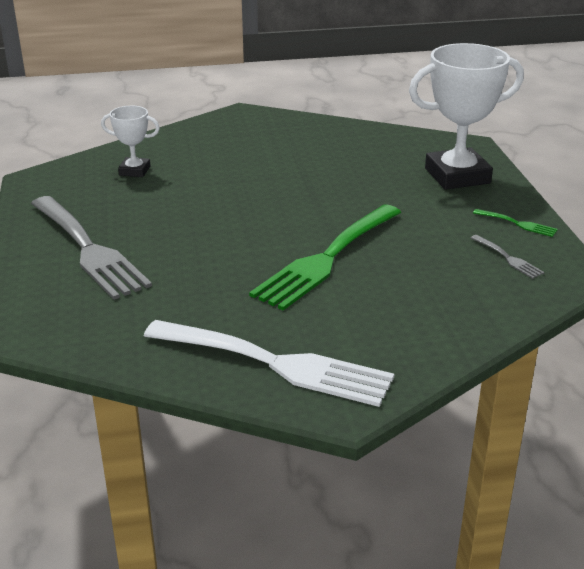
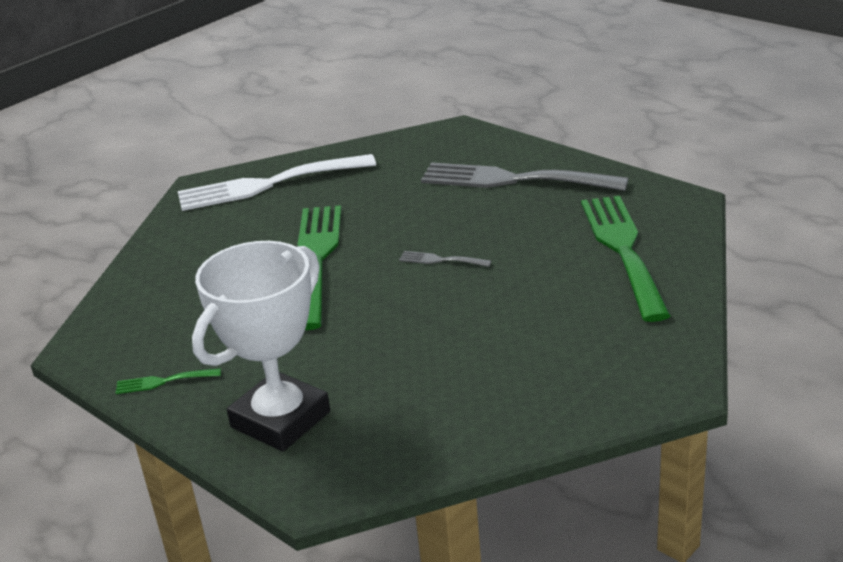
camera: 145 degrees right, 0 degrees up
white trophy [101,106,160,177] -> green fork [581,196,671,322]
grey fork [471,235,545,279] -> grey fork moved to [399,251,491,267]

